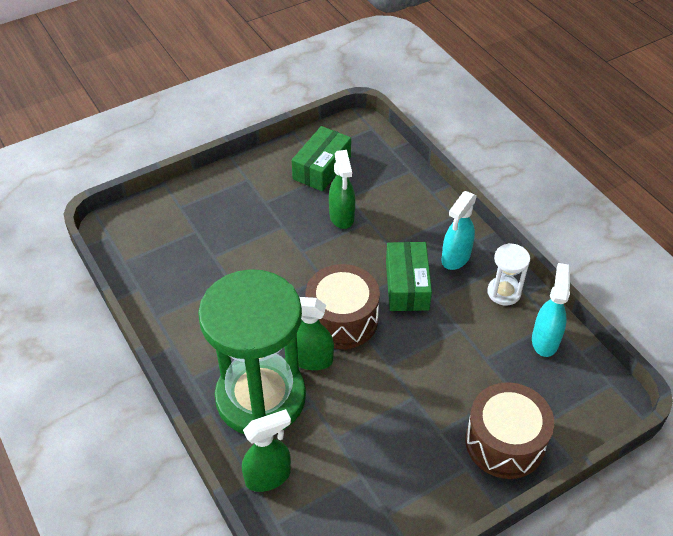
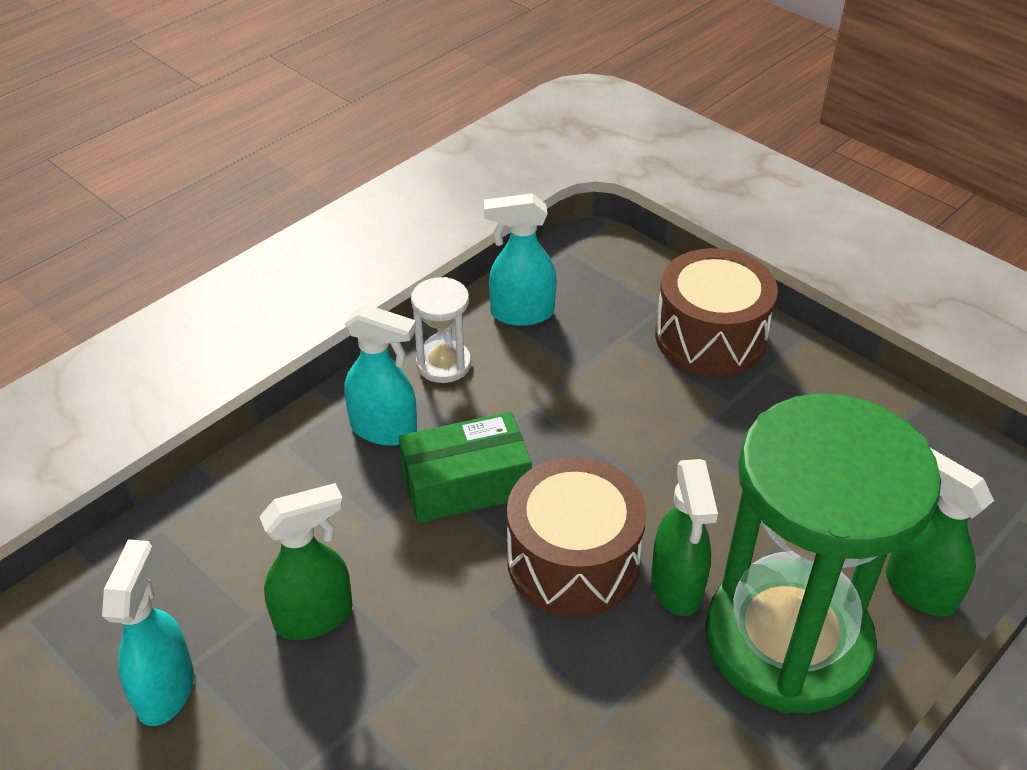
camera: 105 degrees left, 5 degrees down
green box [292,126,351,191] -> turquoise spray bottle [102,539,194,726]

